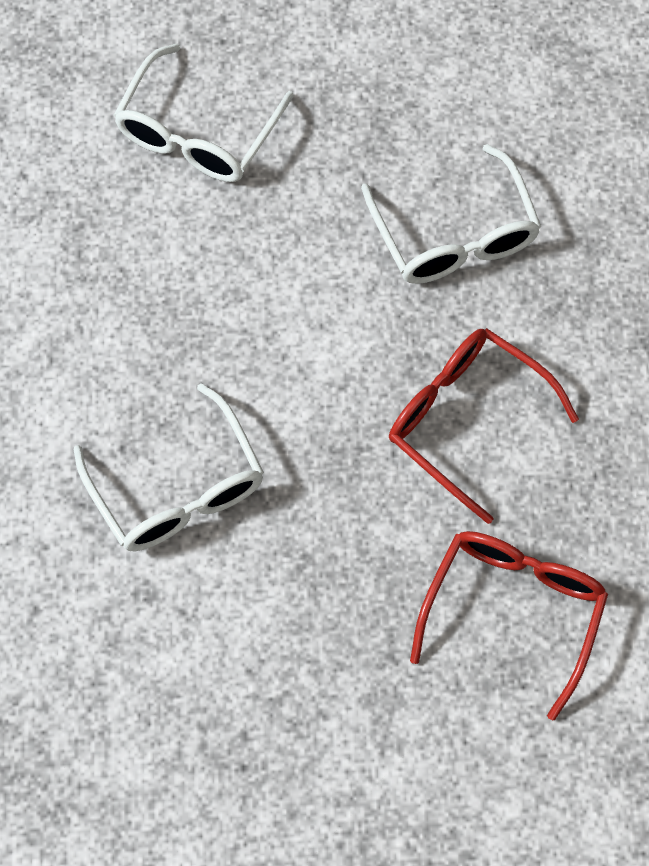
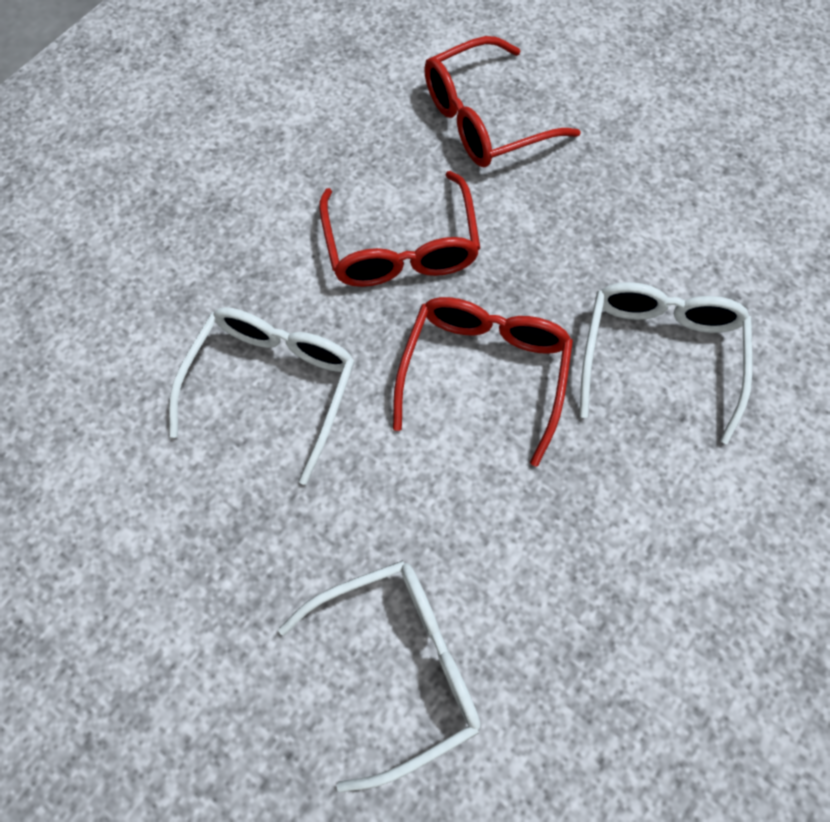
camera: 140 degrees left, 0 degrees up
none -> red glasses [393,297,573,467]

